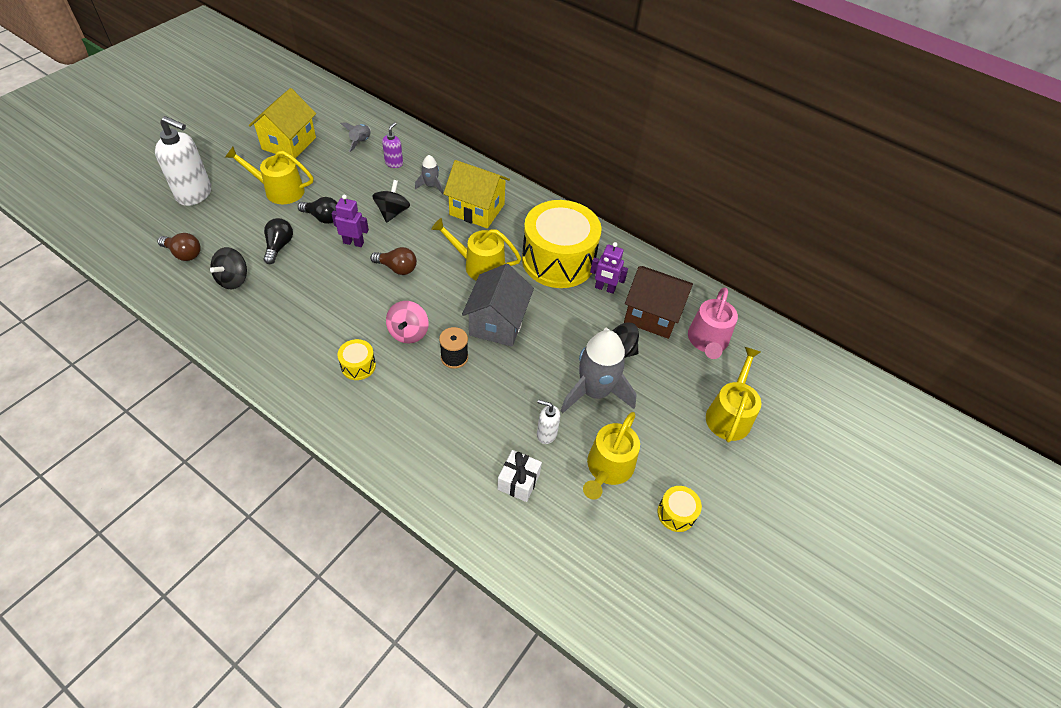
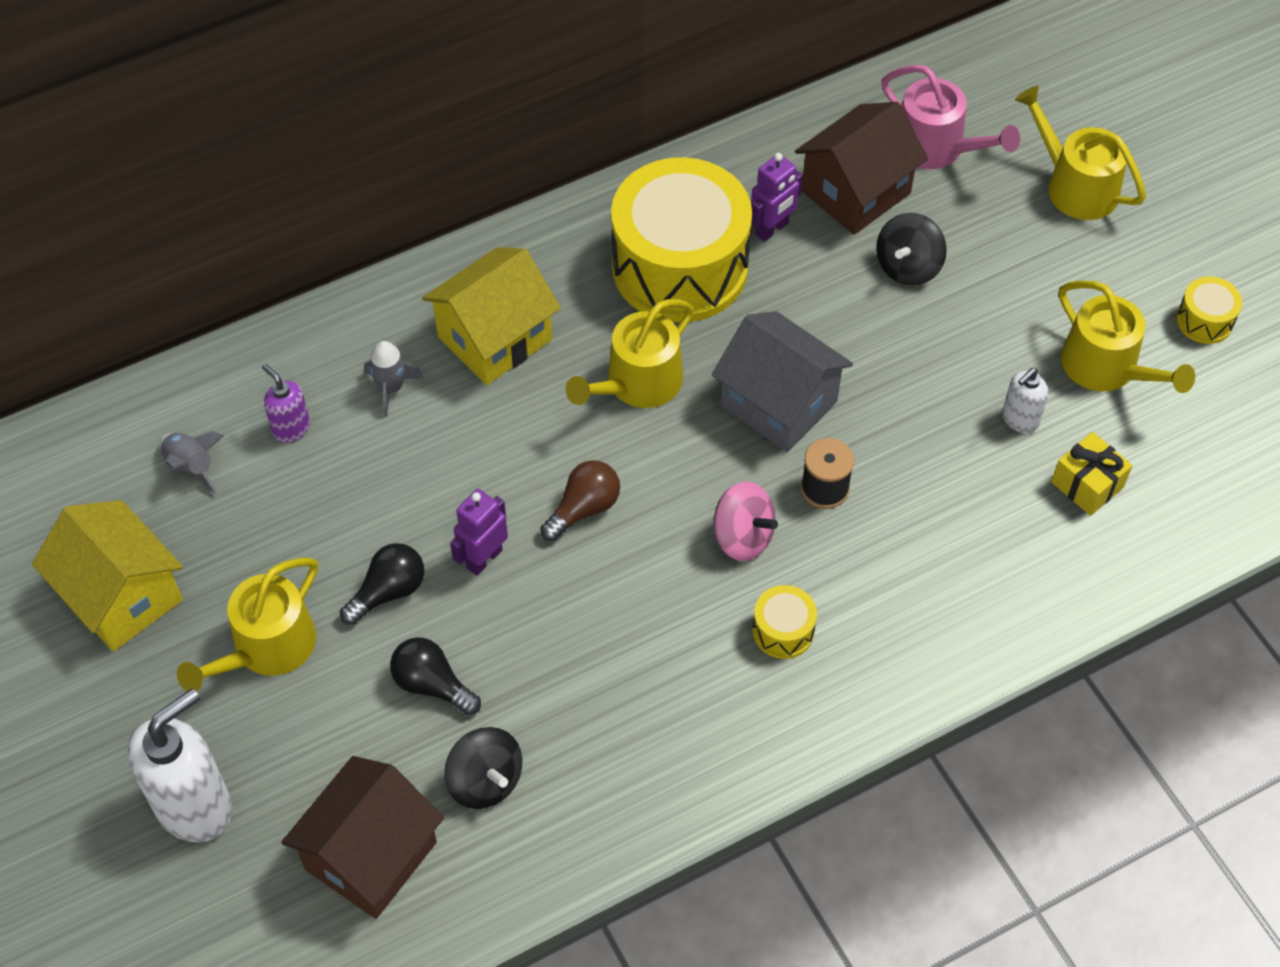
camera: 60 degrees left, 5 degrees up
brown light bulb [157,233,201,261] -> brown house [281,756,444,919]
black spinning top [372,180,410,223] -> none
white gift [497,450,542,502] -> yellow gift [1051,432,1133,516]
grey rocket [561,330,637,413] -> none

